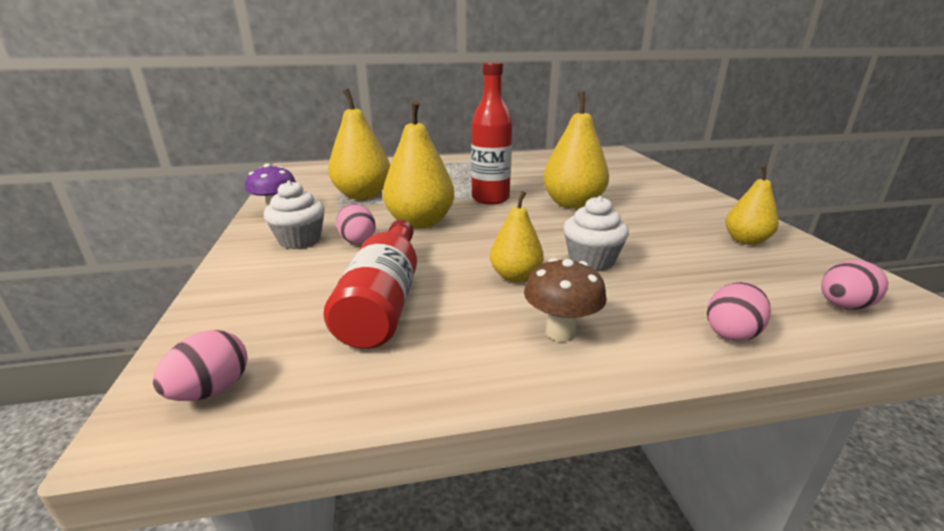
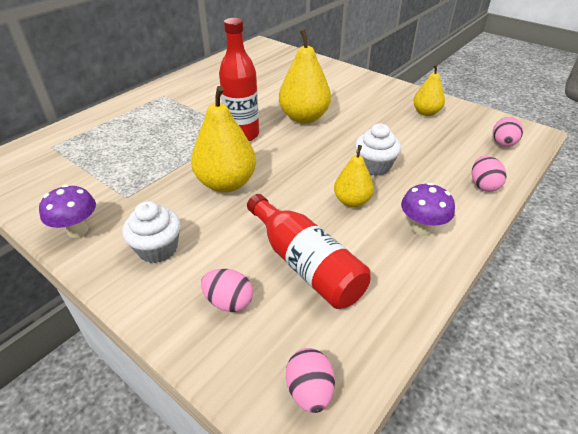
camera: 40 degrees left, 15 degrees up
yellow pear [328,89,390,200] -> none
pink egg [336,204,376,244] -> pink egg moved to [201,269,253,312]
brown mushroom [524,258,607,342] -> purple mushroom [401,183,455,236]

